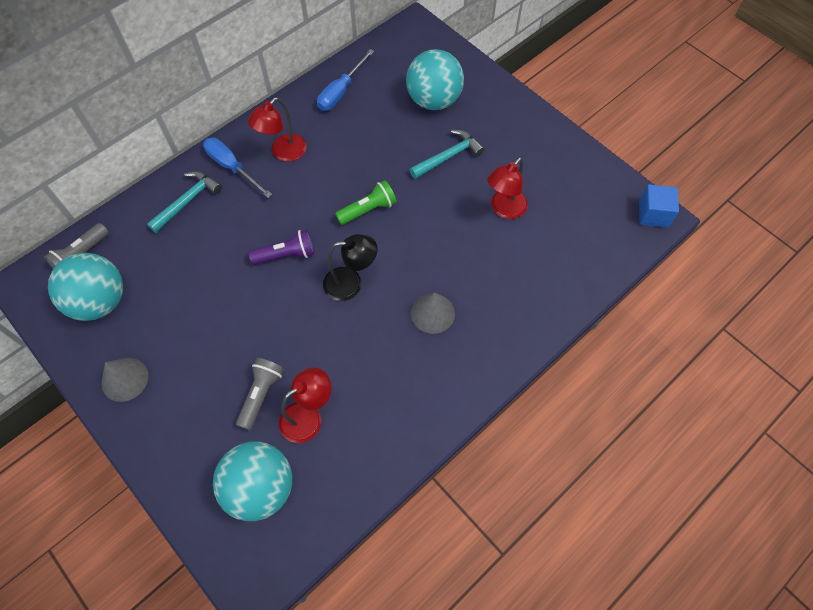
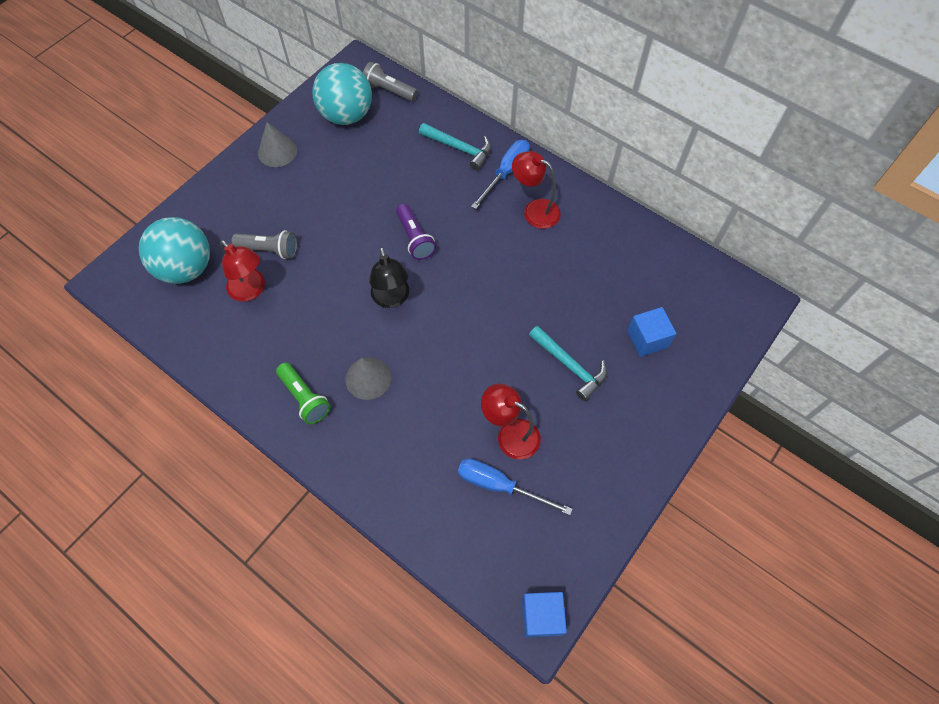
camera: 80 degrees right, 0 degrees up
blue screwdriver [317,49,374,111] -> blue screwdriver moved to [458,459,573,515]
green flashlight [335,180,397,225] -> green flashlight moved to [276,363,331,424]
turquoise ball [406,49,464,110] -> blue cube [627,307,676,357]

